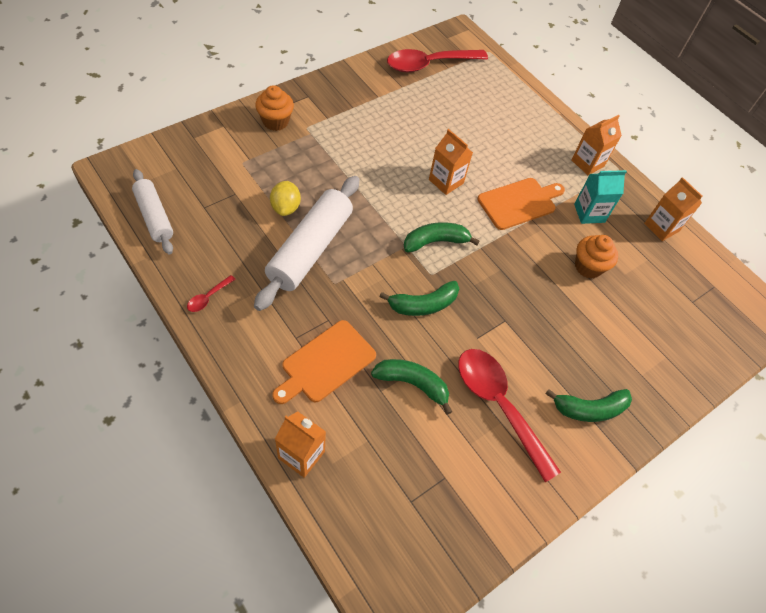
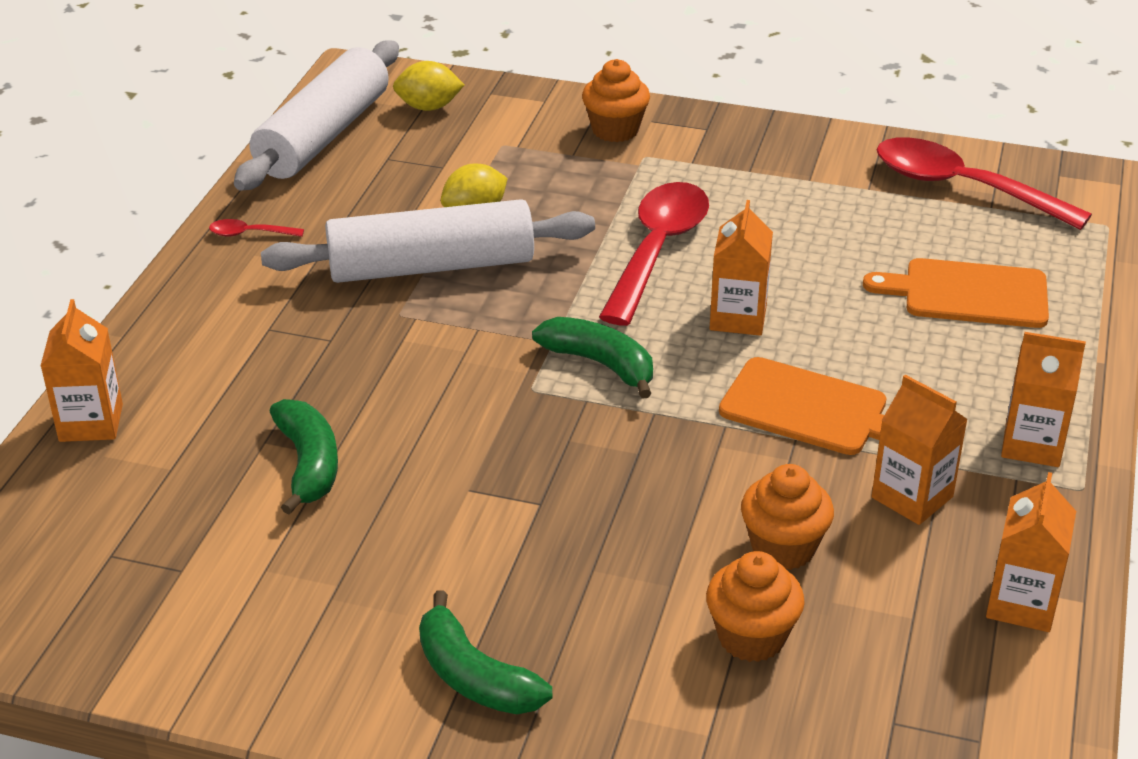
camera: 60 degrees right, 20 degrees down
white rolling pin [132,169,173,255] -> white rolling pin [234,40,399,190], size x1.64
orange cutting board [272,320,376,404] -> orange cutting board moved to [863,258,1049,328]
green banana [379,281,459,316] -> none
red spoon [458,349,561,482] -> red spoon moved to [599,182,709,326]
turquoise carton [574,170,627,224] -> orange carton [872,375,968,525]
none -> yellow lemon [393,61,464,111]
none -> orange cupcake [706,551,805,662]

